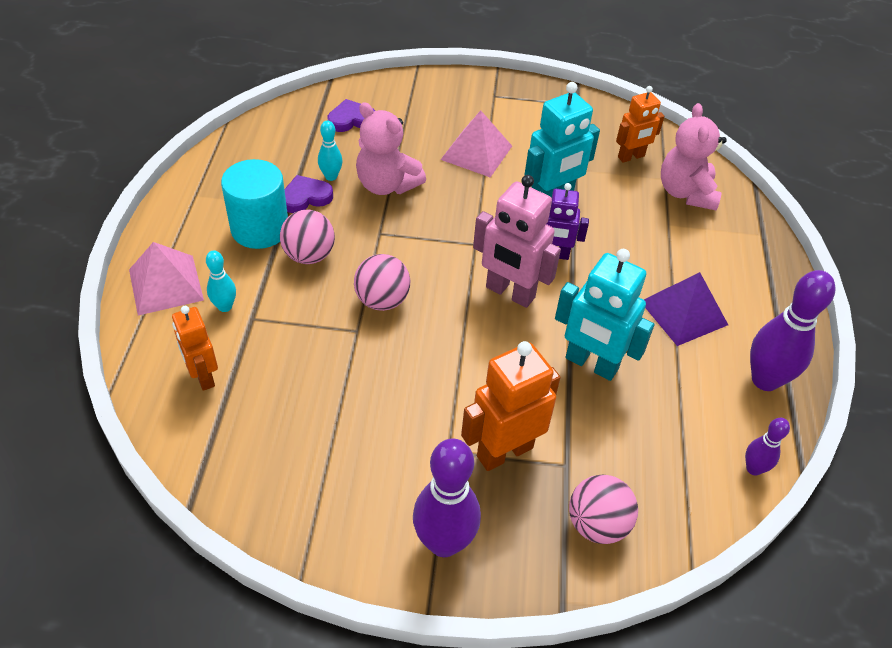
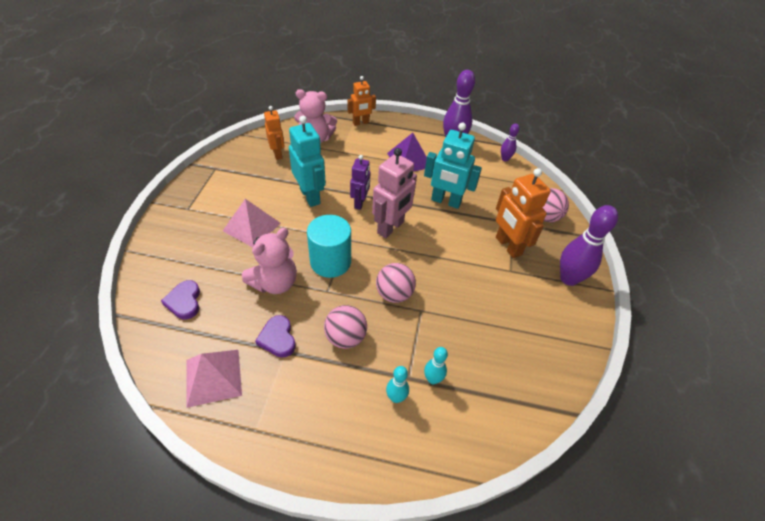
camera: 85 degrees left, 0 degrees up
pink pyramid [129,242,204,315] -> pink pyramid moved to [186,350,242,408]
orange robot [172,306,218,391] -> orange robot moved to [348,76,376,126]
turquoise cylinder [221,159,288,249] -> turquoise cylinder moved to [307,215,351,278]
turquoise bowling pin [318,120,343,181] -> turquoise bowling pin moved to [424,347,448,384]
turquoise robot [555,249,654,381] -> turquoise robot turned 75 degrees clockwise [424,123,482,209]

